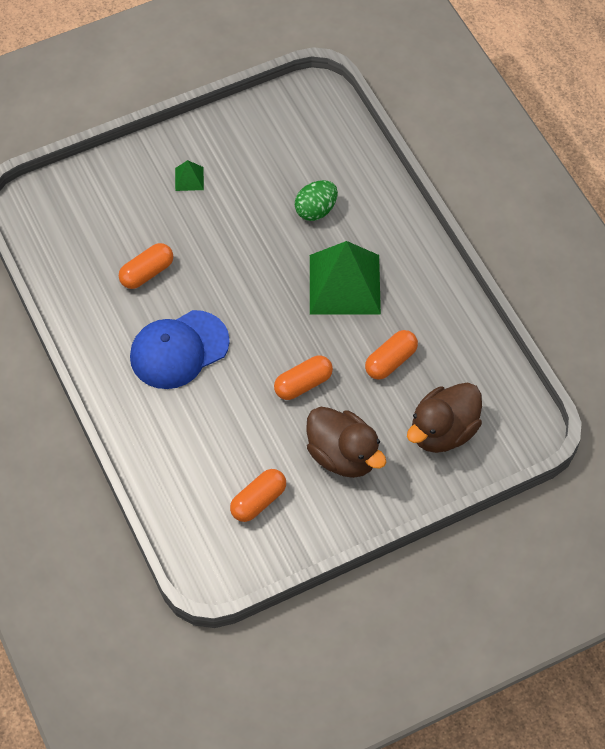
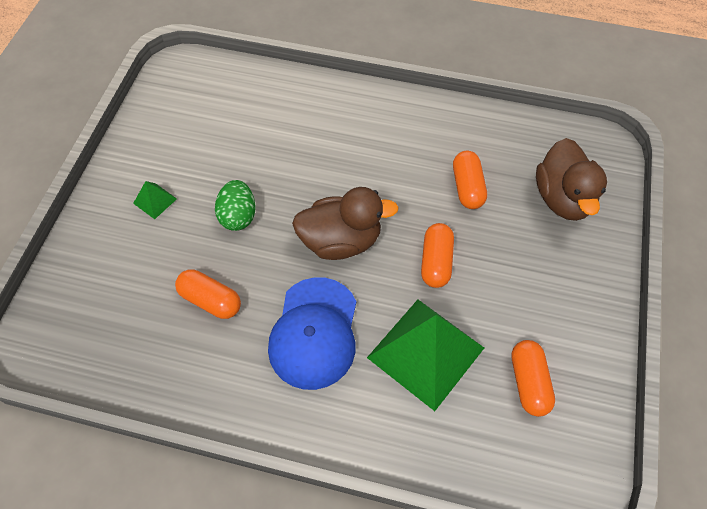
camera: 50 degrees left, 0 degrees up
orange capsule [119,243,173,289] -> orange capsule turned 60 degrees counterclockwise [175,269,241,319]
green egg [295,180,338,221] -> green egg moved to [215,180,256,231]
brown duck [306,407,386,478] -> brown duck moved to [292,187,399,260]
green pyramid [310,241,381,314] -> green pyramid moved to [367,300,484,411]

